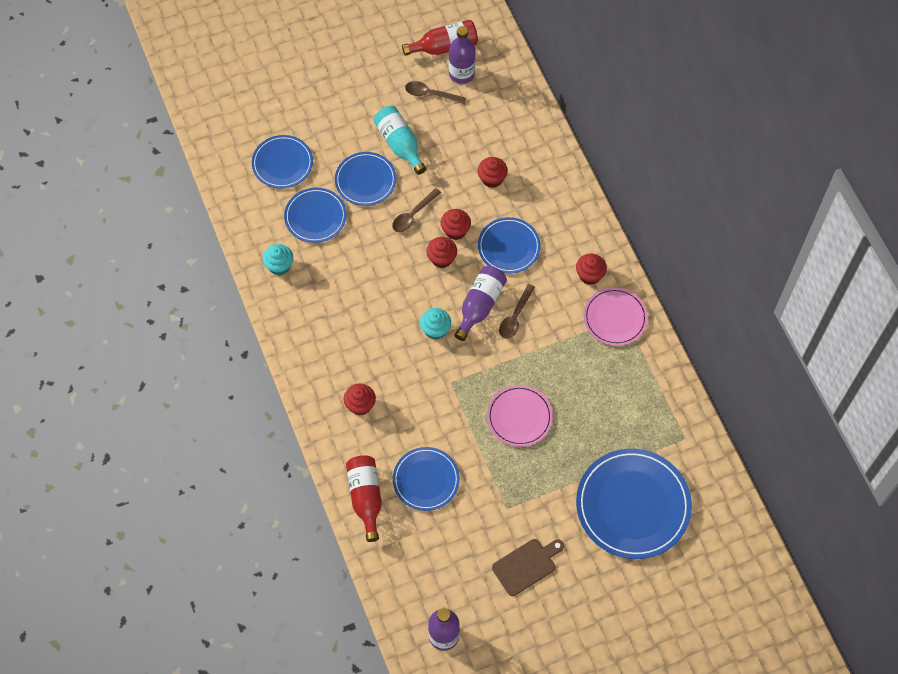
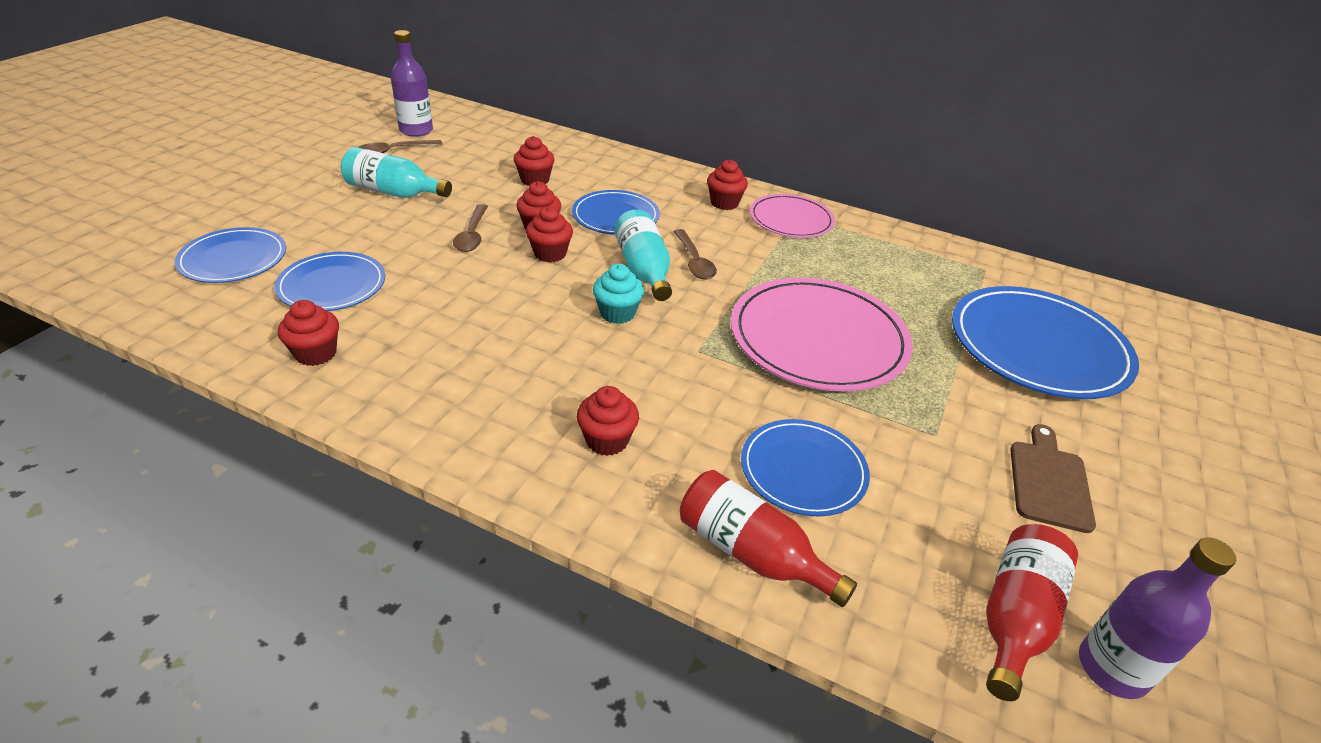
camera: 45 degrees left, 25 degrees down
turquoise cupcake [263,244,293,275] -> red cupcake [278,300,339,366]
blue plate [335,152,396,206] -> none
red bottle [402,20,478,56] -> red bottle moved to [986,524,1078,701]
purple bottle [455,266,507,341] -> turquoise bottle [614,209,672,301]
pink plate [487,385,553,447] -> pink plate [731,278,913,391], size x1.71

